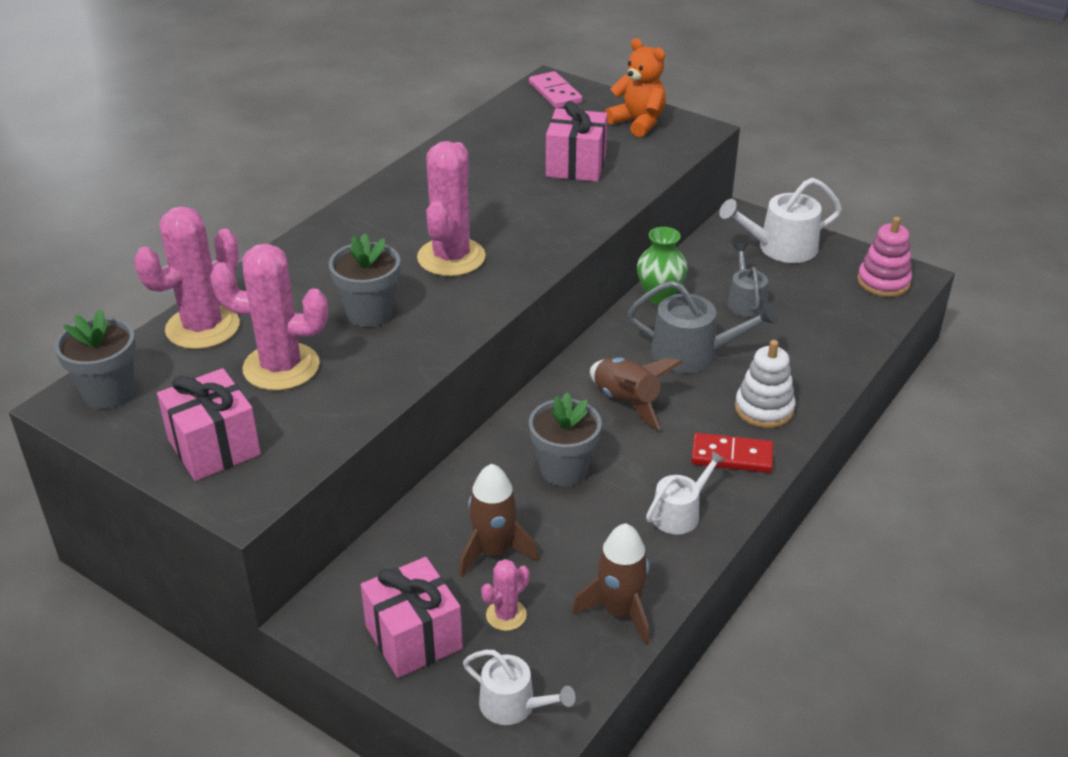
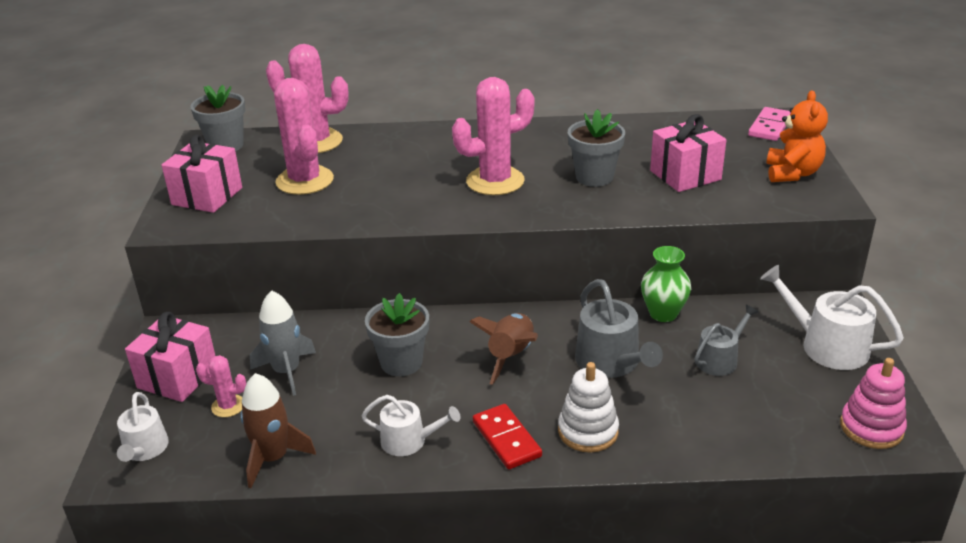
camera: 55 degrees right, 5 degrees down
grey flower pot [329,233,400,327] -> grey flower pot moved to [568,109,625,187]
brown rocket [459,464,539,577] -> grey rocket [250,290,316,396]

